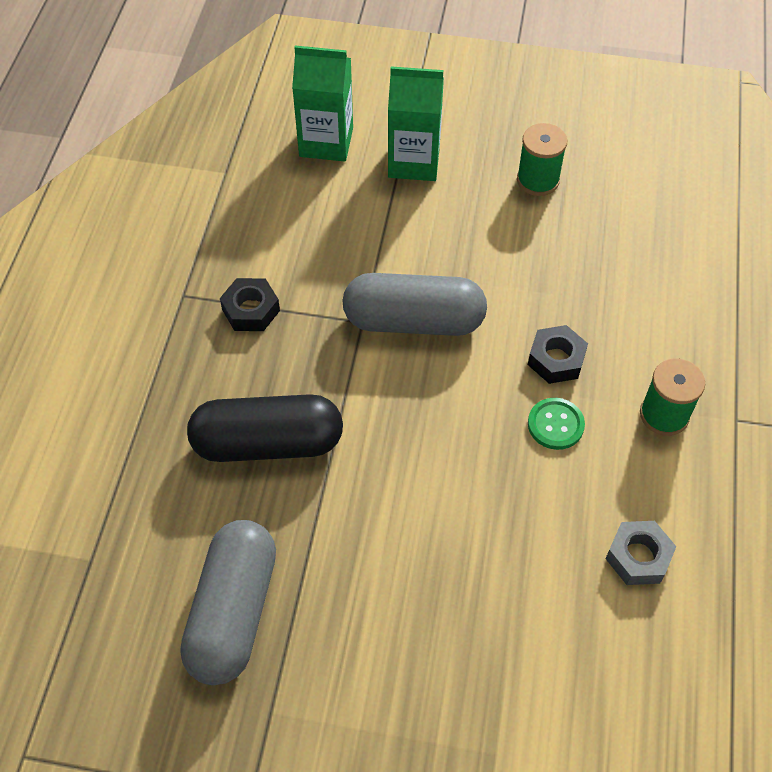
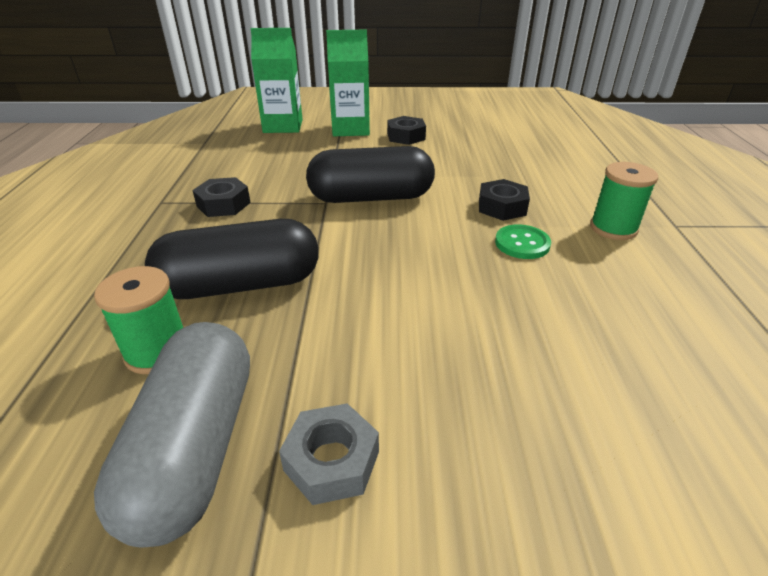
camera: 10 degrees left, 20 degrees down
grey capsule [343,273,487,336] -> black capsule [306,146,435,203]
green spool [517,123,567,196] -> green spool moved to [94,266,183,374]
grey nut [605,521,676,585] -> grey nut moved to [279,403,379,505]
none -> black nut [387,116,426,145]

